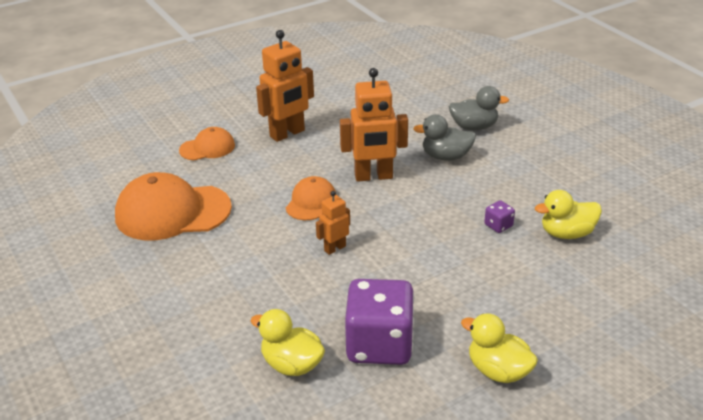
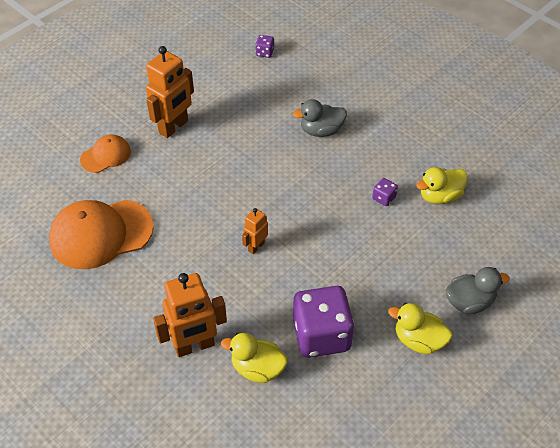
camera: 15 degrees left, 15 degrees up
orange cap [286,176,336,220] -> none
orange robot [340,68,408,182] -> orange robot moved to [153,273,227,357]
grey duck [449,86,509,130] -> grey duck moved to [445,267,510,314]
none -> purple dice [255,35,274,58]

